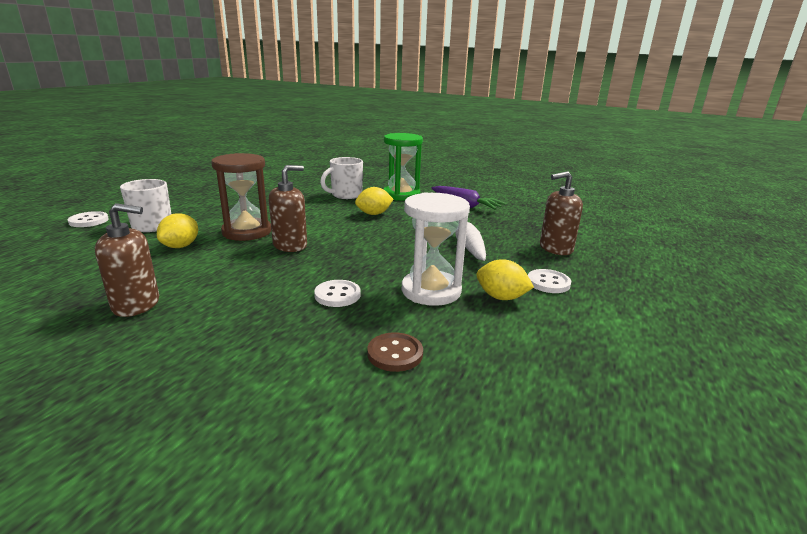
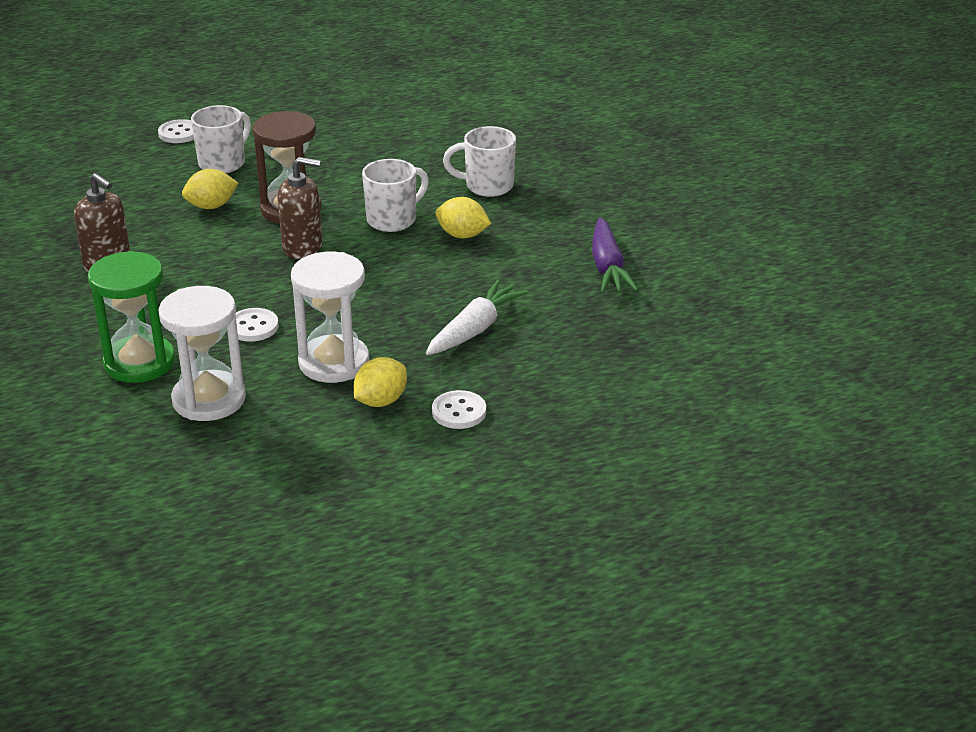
camera: 45 degrees right, 10 degrees up
brown button [367,332,423,372] -> white hourglass [158,286,246,421]
green hourglass [384,133,423,201] -> green hourglass moved to [88,251,175,383]
yellow lemon [476,259,534,300] -> yellow lemon turned 60 degrees clockwise [354,357,407,407]
brown soap dispenser [540,171,583,255] -> none
none -> white mug [362,159,429,232]

